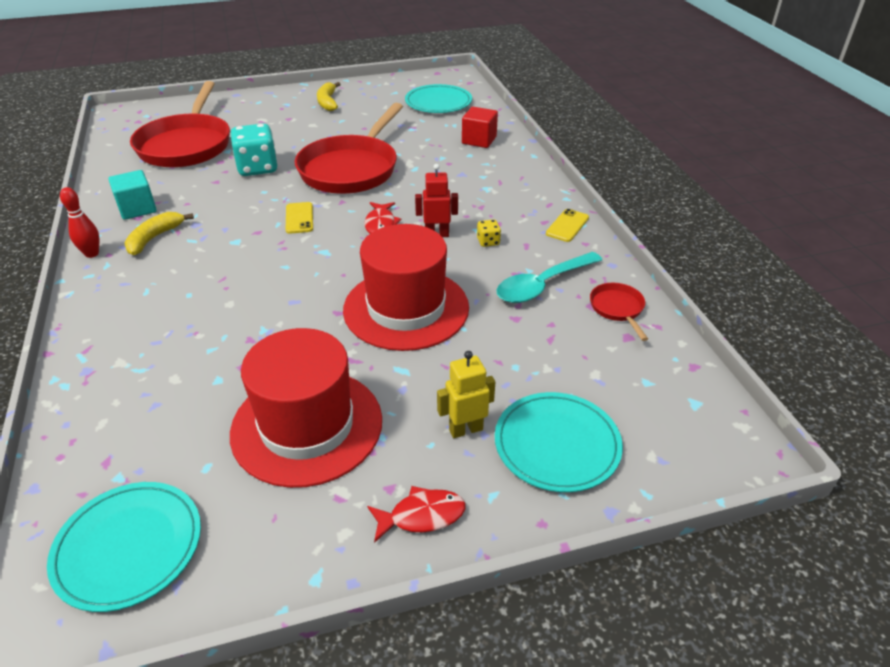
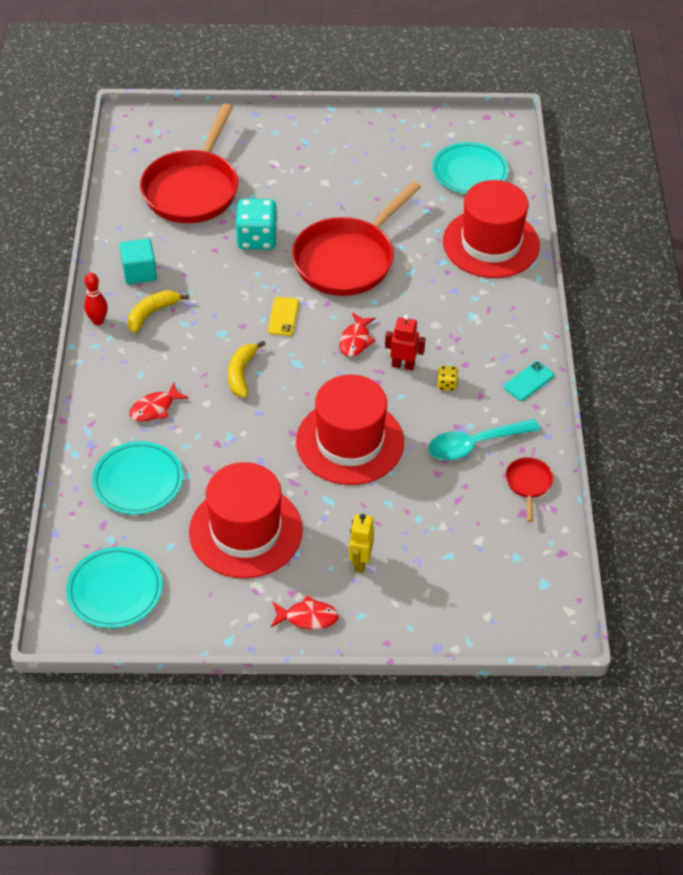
camera: 15 degrees right, 10 degrees up
yellow banana [317,82,341,111] -> yellow banana moved to [228,341,265,398]
yellow robot [437,351,495,438] -> yellow robot turned 75 degrees counterclockwise [349,514,374,573]
red cube [462,107,498,148] -> red hat [443,180,540,278]
turquoise plate [495,392,623,492] -> turquoise plate moved to [92,441,183,514]
yellow phone [546,209,589,242] -> turquoise phone [504,361,554,401]
none -> red fish [129,383,189,421]

